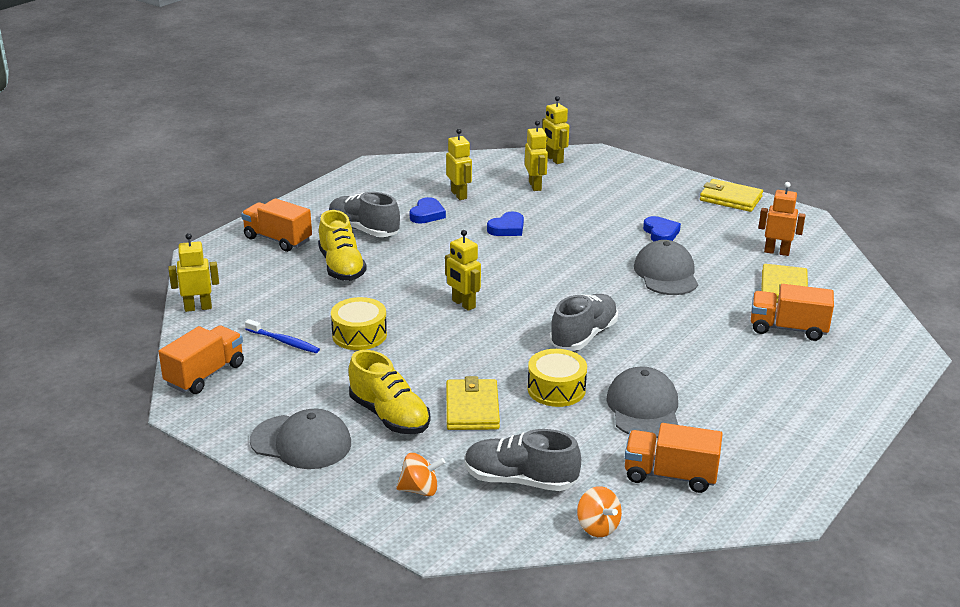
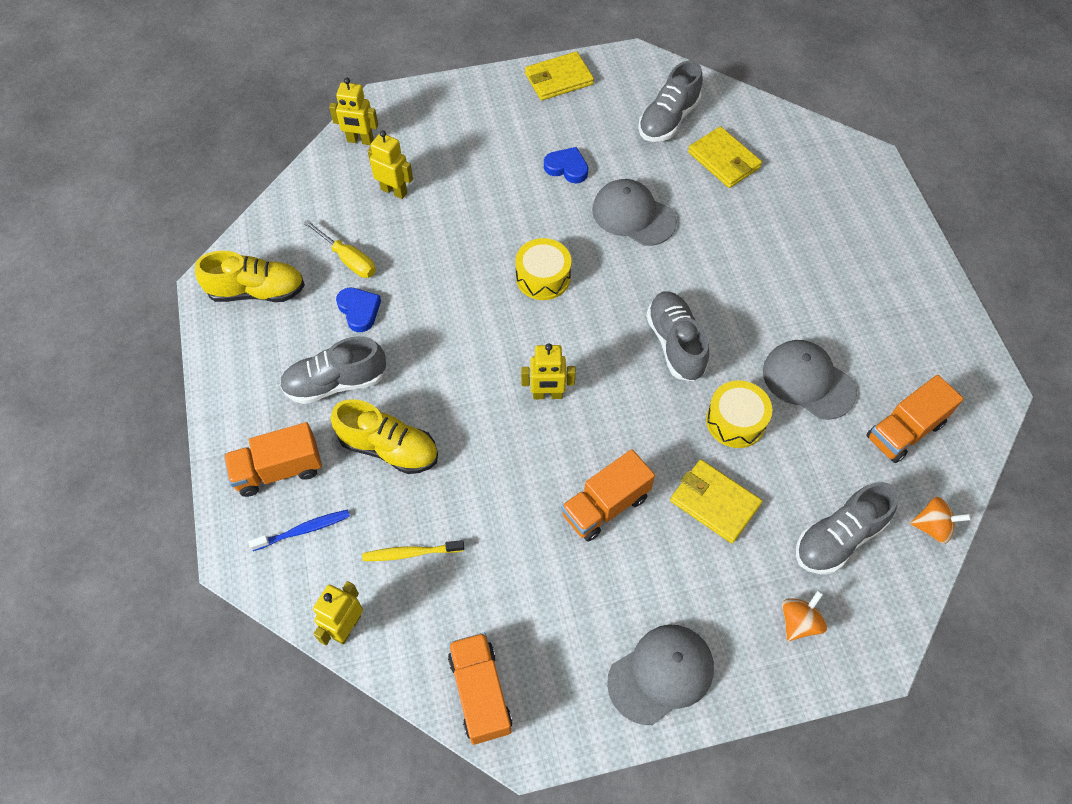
camera: 50 degrees left, 30 degrees up
blue toothbrush [245,319,320,353] -> blue toothbrush moved to [248,510,350,551]
yellow drum [331,297,387,350] -> yellow drum moved to [515,238,572,300]
yellow shoe [349,350,430,434] -> yellow shoe moved to [195,251,305,302]
yellow robot [446,129,472,200] -> yellow screwdriver [303,219,376,278]
blue heart [487,212,524,236] -> none
orange truck [751,284,834,341] -> orange truck moved to [561,449,655,541]
orange robot [758,182,806,256] -> grey shoe [638,60,703,142]
none -> yellow toothbrush [362,540,464,561]

